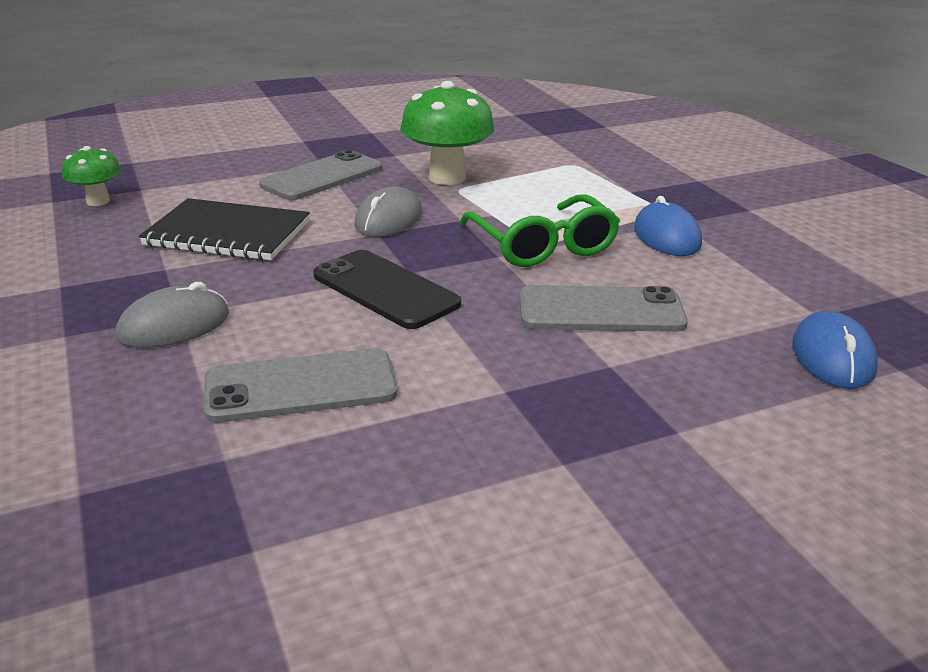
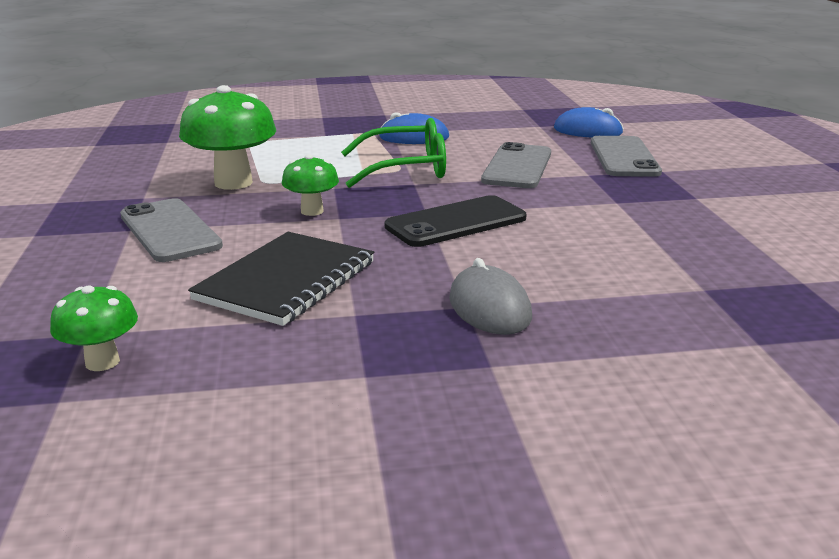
camera: 75 degrees left, 5 degrees down
grey phone [204,348,398,423] -> grey phone moved to [591,136,662,177]
grey mouse [354,186,422,237] -> green mushroom [282,154,339,216]

